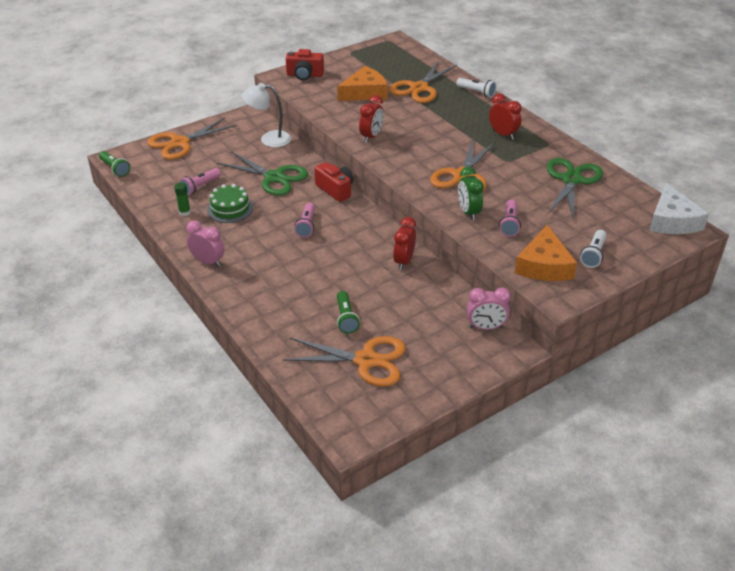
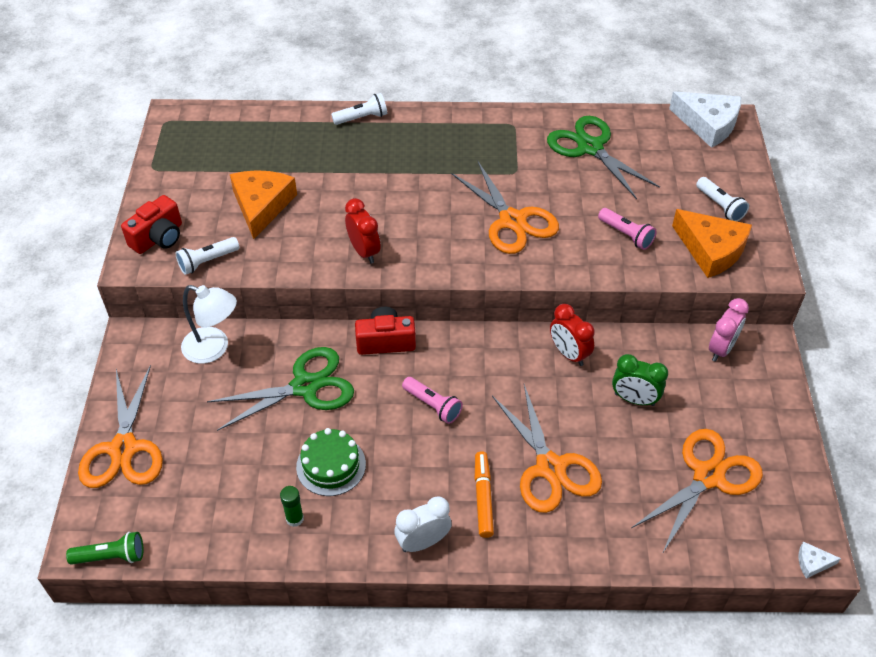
camera: 55 degrees left, 10 degrees up
pink flashlight [180,168,221,195] -> none
pink clock [186,220,225,267] -> white clock [394,496,452,552]
white lamp [242,83,291,147] -> white lamp turned 105 degrees counterclockwise [181,285,237,364]
green flashlight [337,291,360,334] -> none
orange scissors [389,61,457,103] -> orange scissors moved to [492,384,602,513]
green clock [458,167,484,221] -> green clock moved to [612,354,668,406]
red clock [489,94,521,140] -> none
none -> white flashlight [176,237,240,275]
none -> orange marker [475,451,494,538]
none -> white cheese [799,541,841,579]

